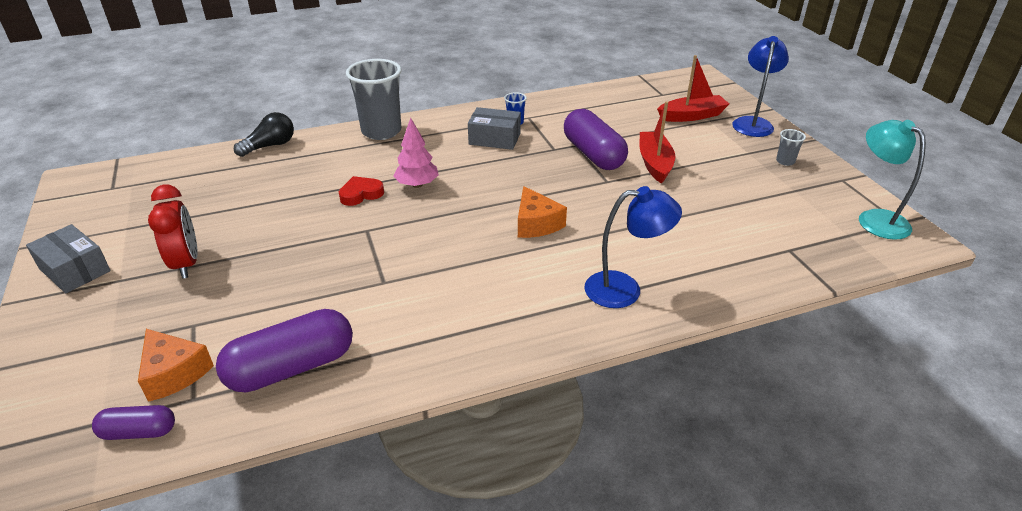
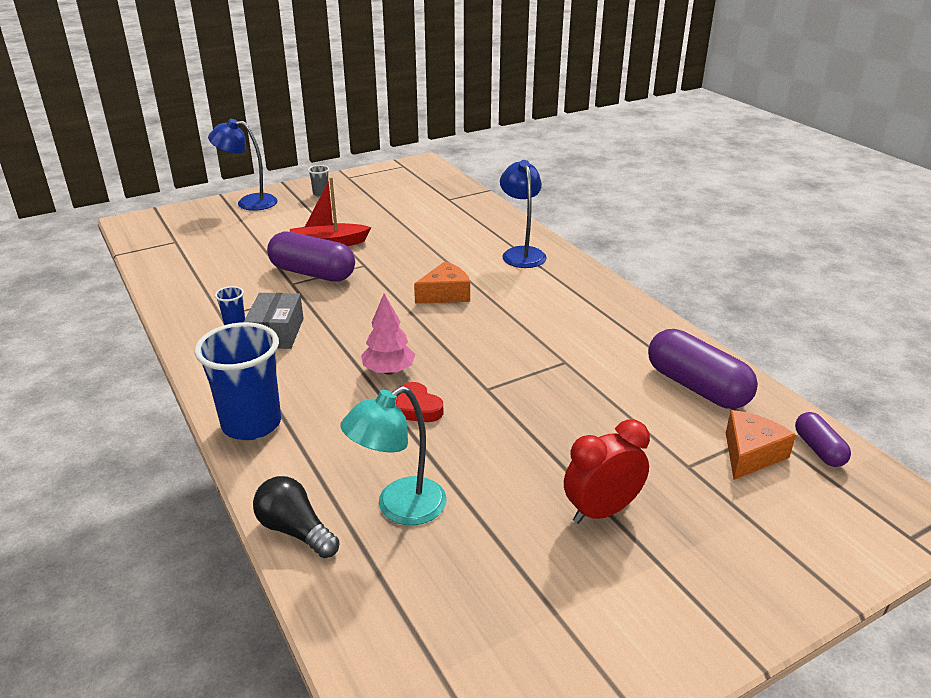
camera: 100 degrees left, 5 degrees down
grey box [26,224,111,293] -> none
grey cup [346,59,402,140] -> blue cup [195,322,281,440]
purple capsule [564,109,628,170] -> purple capsule turned 60 degrees clockwise [267,231,355,281]
red boat [657,55,729,122] -> none
turquoise lamp [859,120,926,240] -> turquoise lamp moved to [341,386,446,525]

